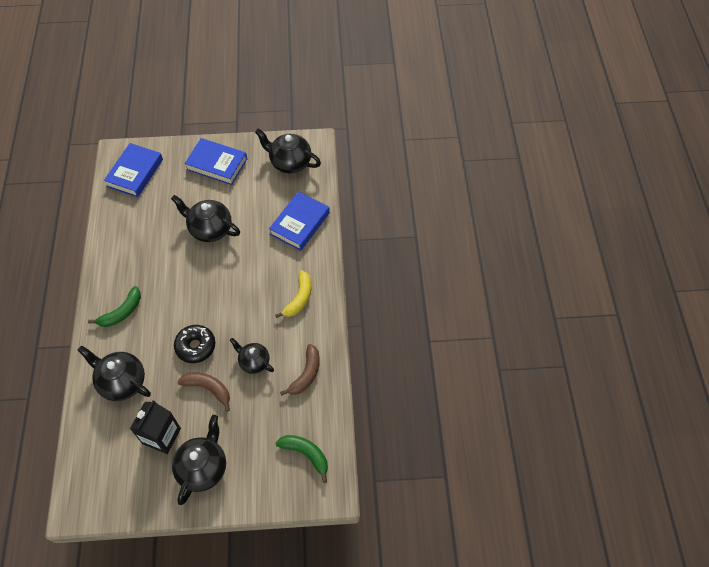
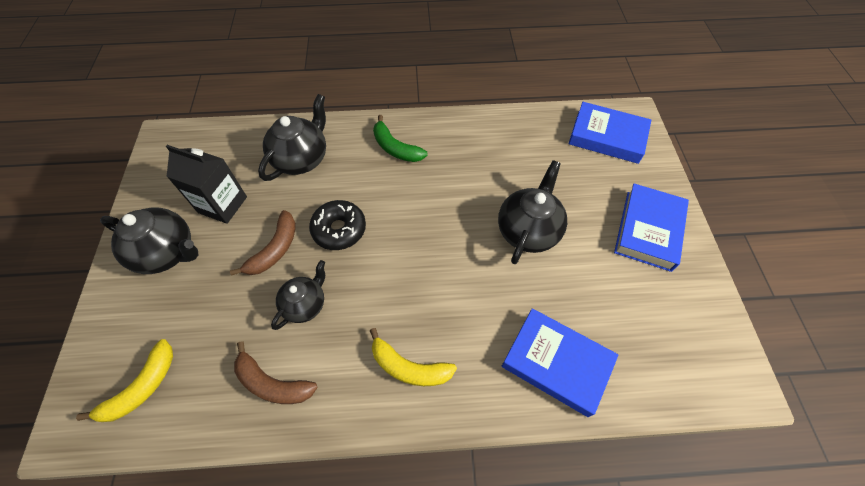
camera: 90 degrees right, 0 degrees up
black teapot [255,129,321,174] -> none
green banana [276,435,328,483] -> yellow banana [76,339,173,422]

